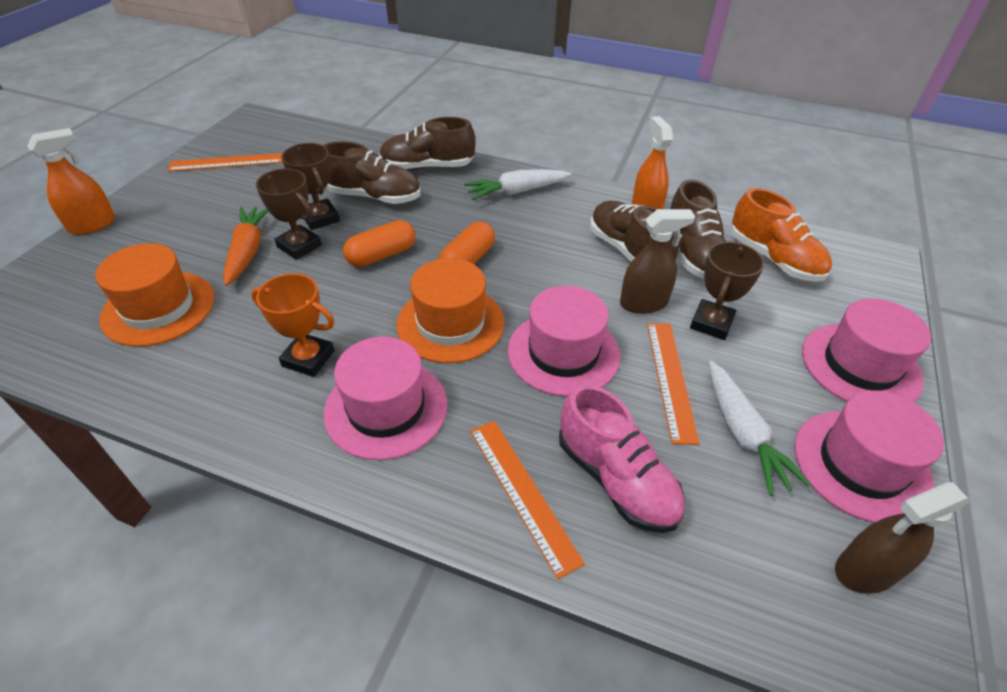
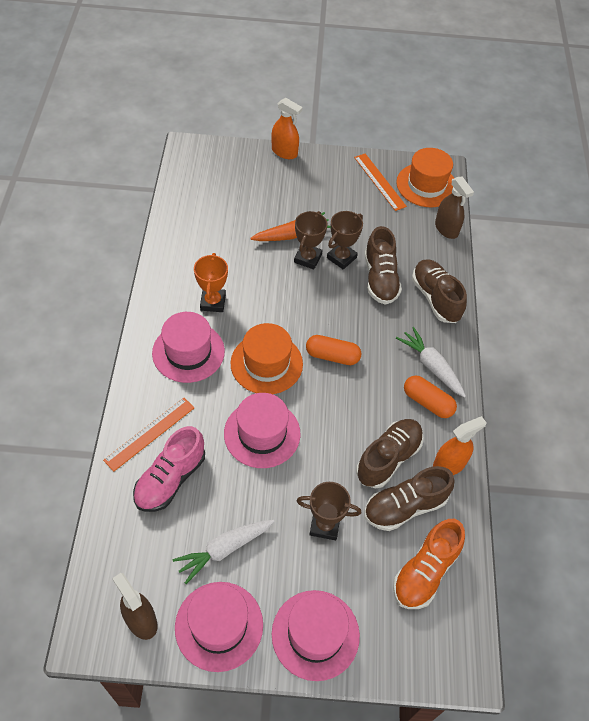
camera: 70 degrees right, 10 degrees up
orange hat [95,243,214,347] -> orange hat moved to [396,148,454,207]
orange capsule [343,220,415,267] -> orange capsule moved to [404,376,457,418]
brown spray bottle [620,209,695,314] -> brown spray bottle moved to [435,176,474,239]
orange ruler [647,323,700,445] -> none

